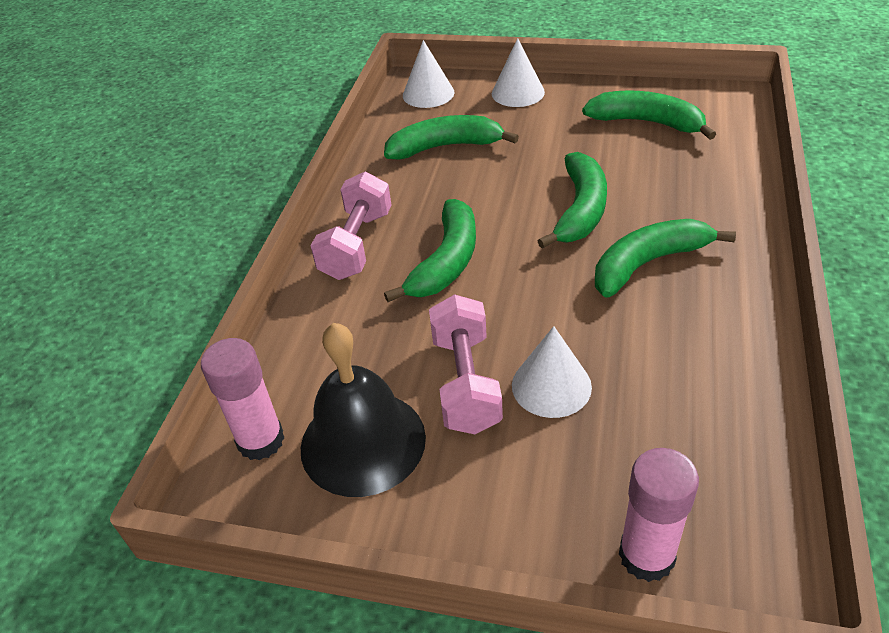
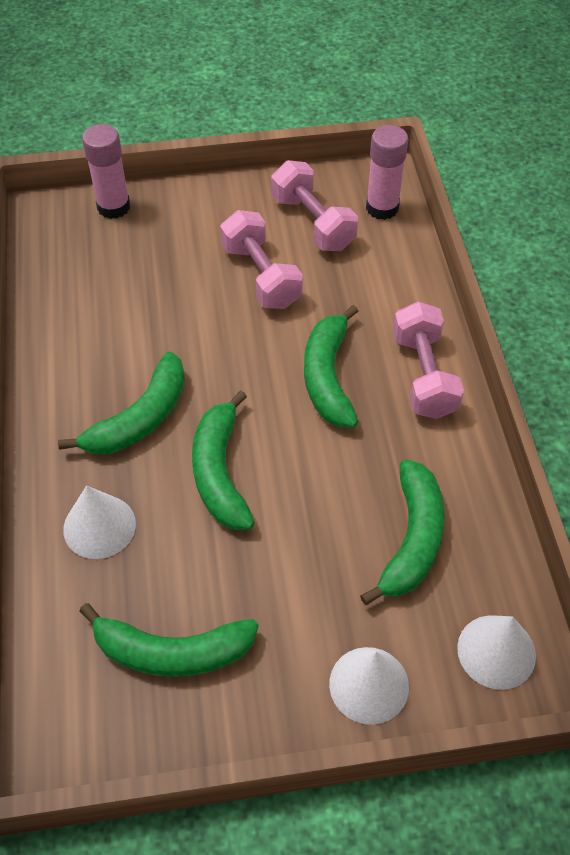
camera: 155 degrees right, 10 degrees up
black bell [301,323,426,497] -> pink dumbbell [271,160,358,251]
green banana [384,115,519,160] -> green banana turned 45 degrees counterclockwise [360,459,445,605]
white cone [512,326,592,418] -> white cone moved to [63,485,136,559]

